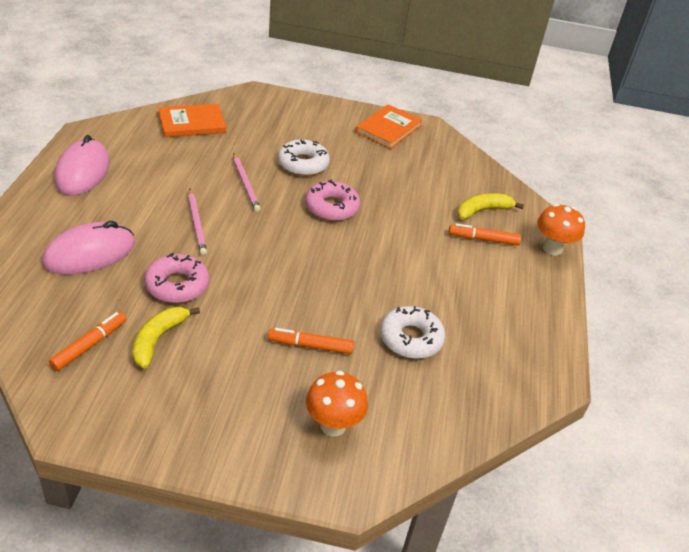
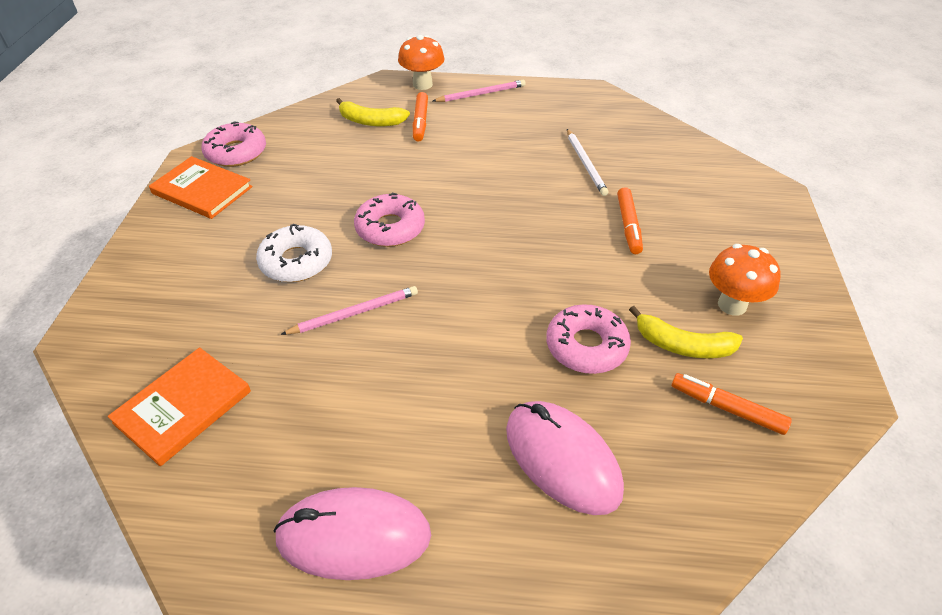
camera: 90 degrees left, 5 degrees up
orange book [158,104,226,137] -> orange book turned 60 degrees clockwise [108,347,251,466]
pink pencil [188,189,207,255] -> pink pencil moved to [433,80,526,102]
orange mushroom [306,371,368,436] -> orange mushroom moved to [709,244,781,316]
white donut [380,306,445,359] -> white pencil [567,129,609,196]
yellow banana [457,193,524,219] -> yellow banana turned 45 degrees counterclockwise [336,98,410,126]
none -> pink donut [201,122,266,167]

